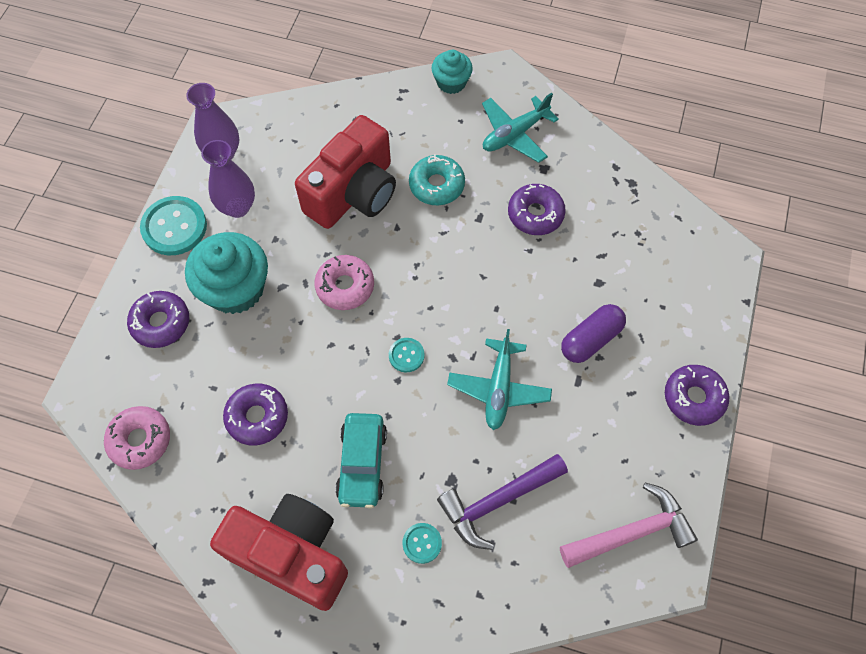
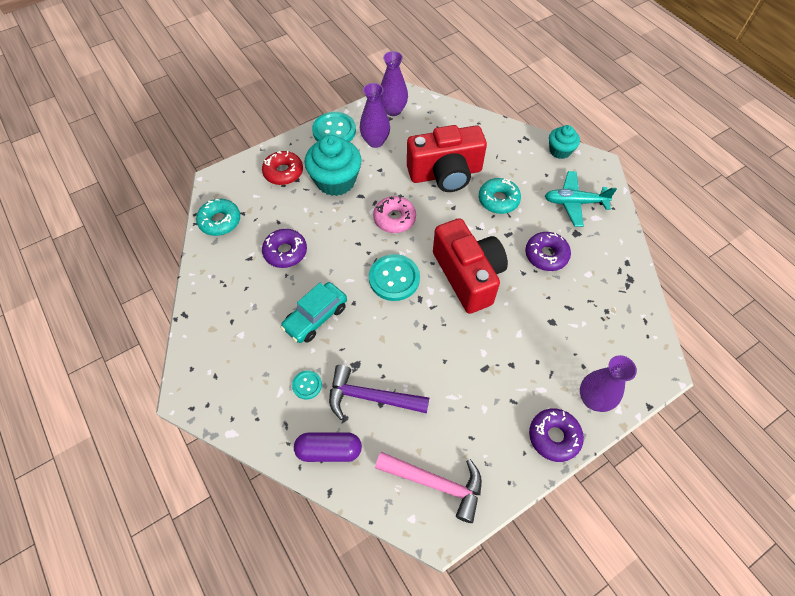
camera: 40 degrees right, 5 degrees down
pink donut [104,406,170,470] -> turquoise donut [196,199,240,236]
purple donut [127,291,189,348] -> red donut [262,151,303,185]
red camera [210,494,348,611] -> red camera moved to [433,218,508,314]
turquoise button [389,338,425,372] -> turquoise button [369,254,420,301], size x1.92
turquoise plane [447,329,552,430] -> none
purple capsule [561,304,626,363] -> purple capsule moved to [294,432,362,462]
none -> purple vase [580,355,637,412]

